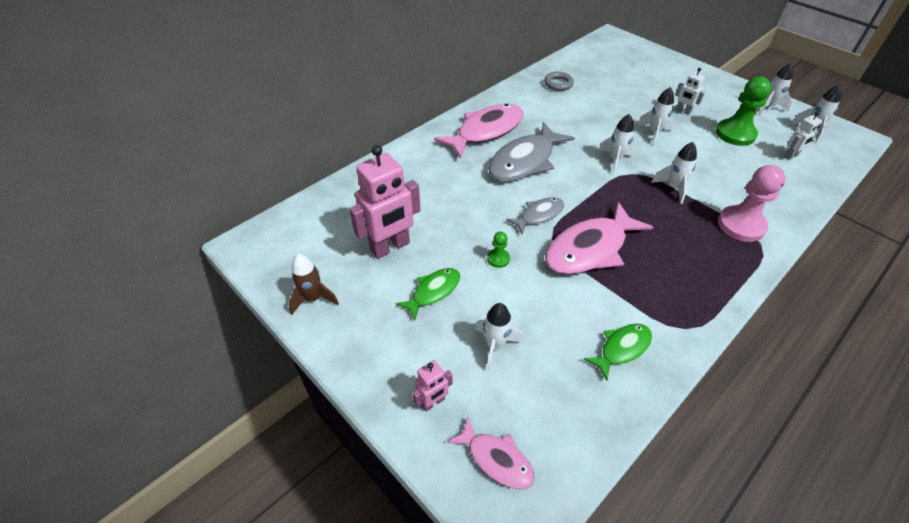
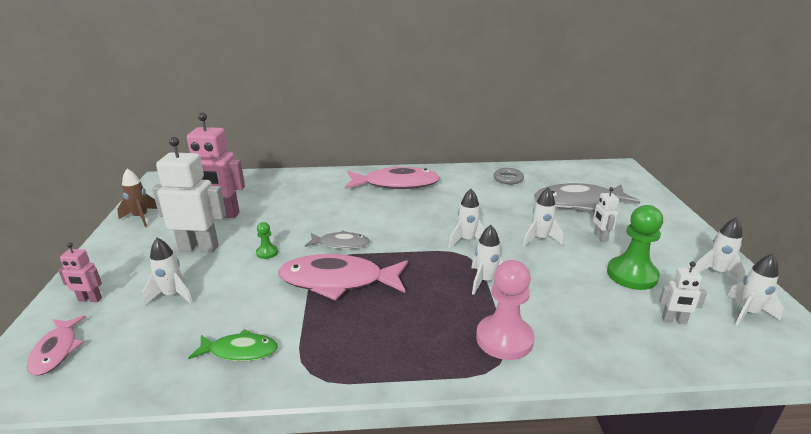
camera: 40 degrees right, 20 degrees down
green fish [396,268,460,320] -> white robot [152,137,226,253]
grey fish [488,122,575,181] -> grey fish moved to [534,183,640,212]

